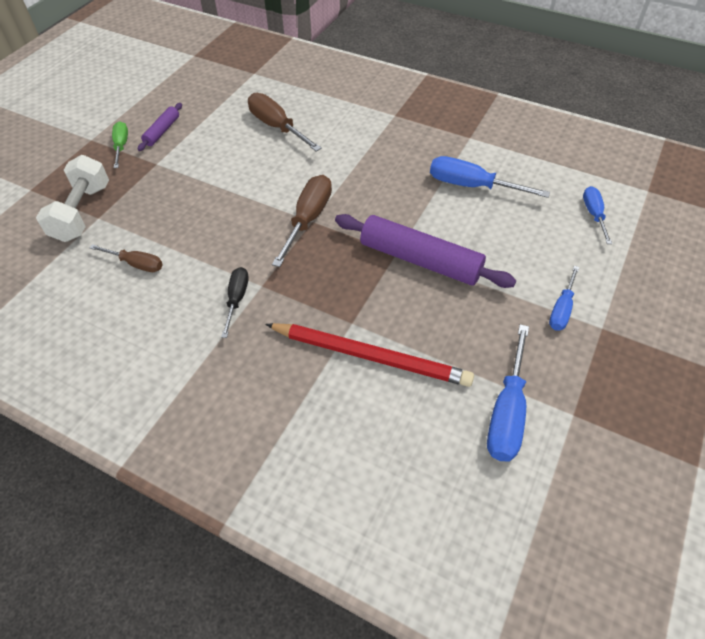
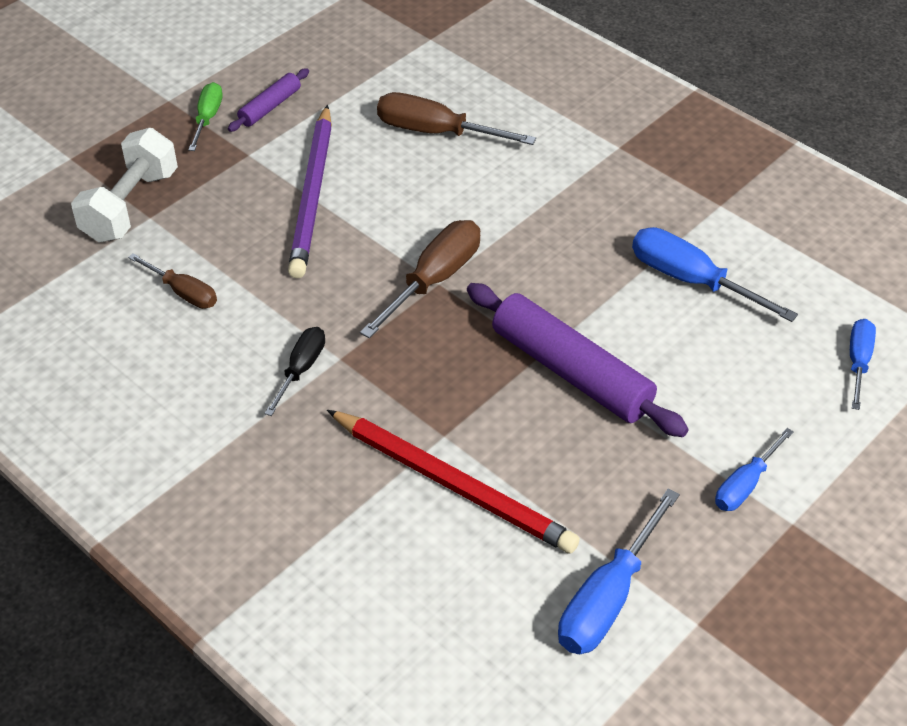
camera: 15 degrees right, 5 degrees down
brown screwdriver [248,93,322,152] -> brown screwdriver turned 45 degrees counterclockwise [377,92,536,145]
none -> purple pencil [288,105,332,278]

